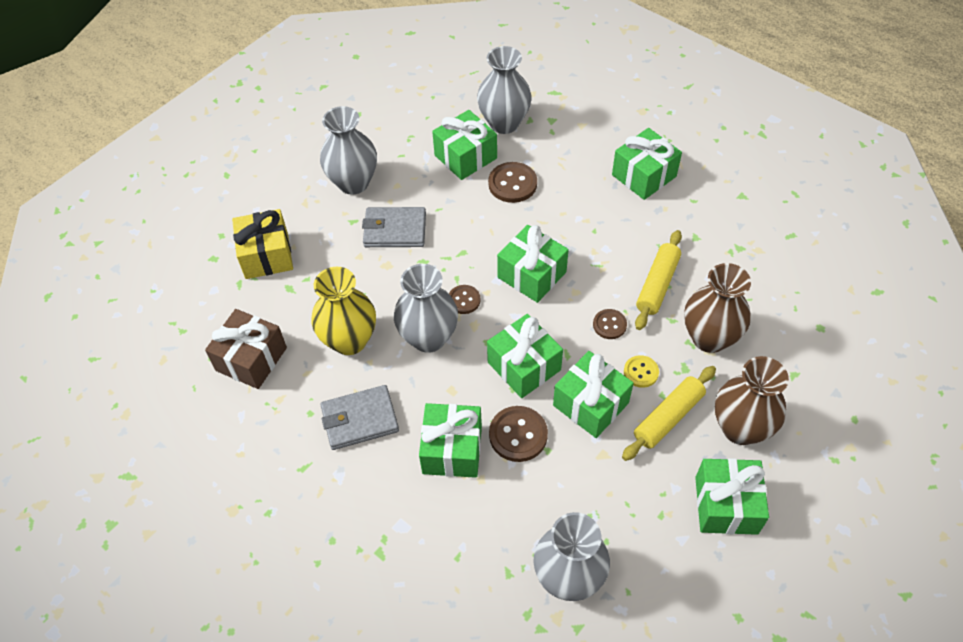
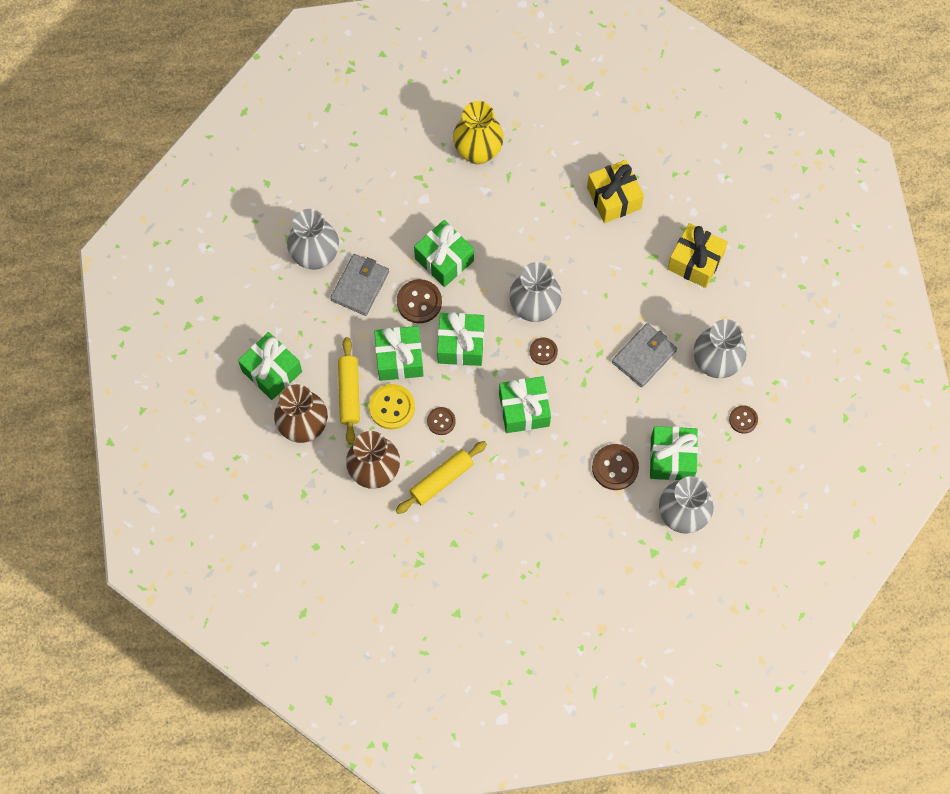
camera: 130 degrees right, 15 degrees up
brown gift [205,309,287,389] -> yellow gift [587,160,644,223]
yellow vase [312,267,376,355] -> yellow vase moved to [453,101,504,164]
grey wallet [320,385,399,450] -> grey wallet moved to [330,254,389,316]
green gift [612,128,682,200] -> none
yellow button [624,355,659,388] -> yellow button [369,384,415,430], size x1.62
yellow rolling pin [635,230,682,330] -> yellow rolling pin turned 75 degrees clockwise [396,441,487,514]
none -> brown button [729,405,758,434]

